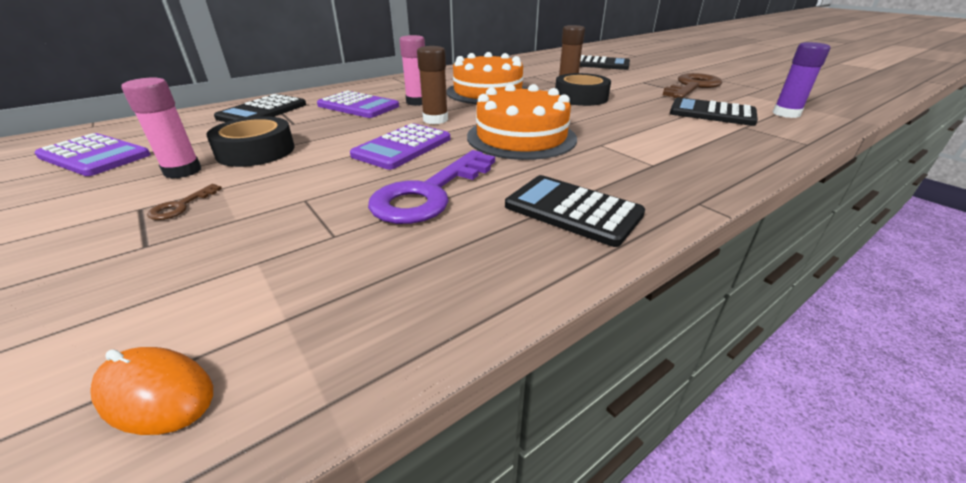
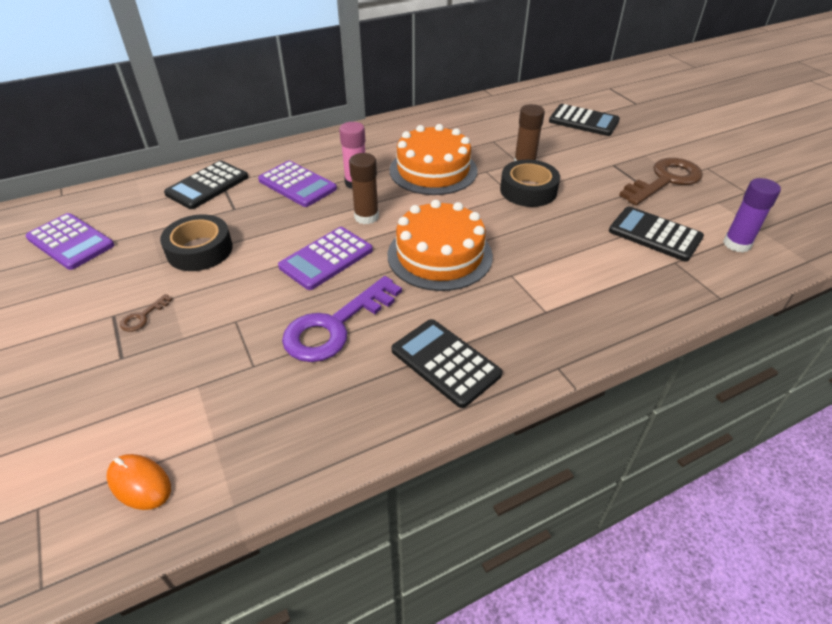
camera: 10 degrees right, 10 degrees up
pink glue stick [121,78,201,179] -> none

